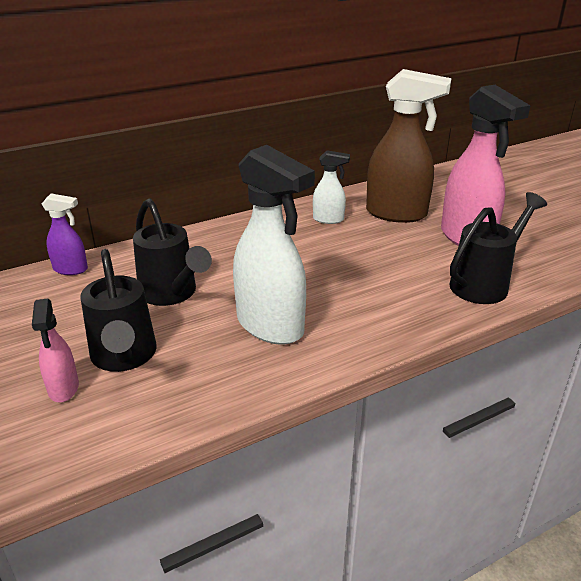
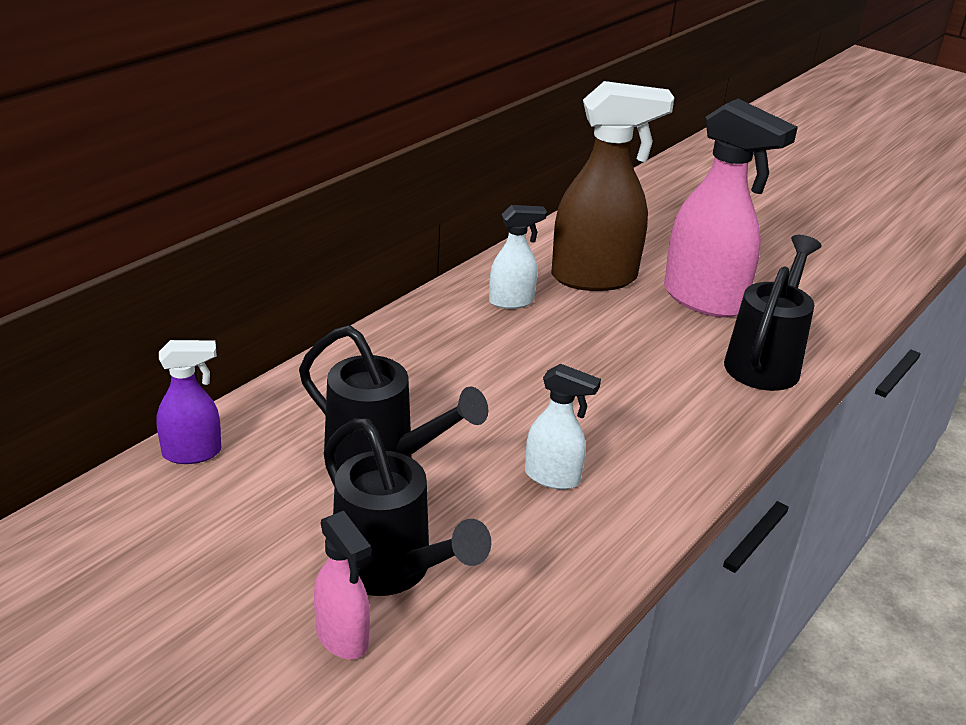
camera: 25 degrees left, 0 degrees up
white spray bottle [233,145,315,344] -> white spray bottle [525,364,601,490], size x0.50

